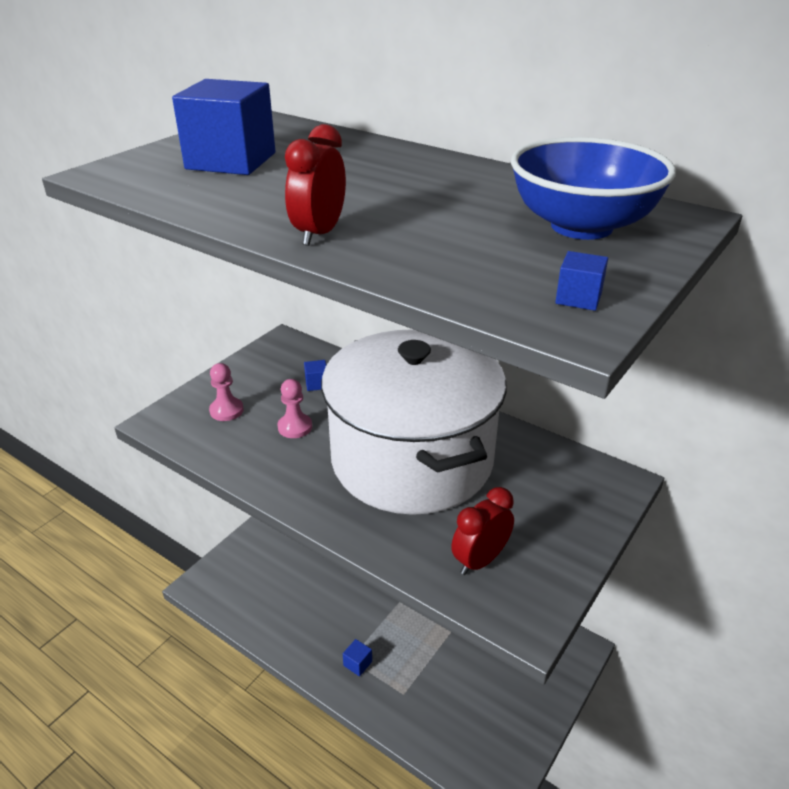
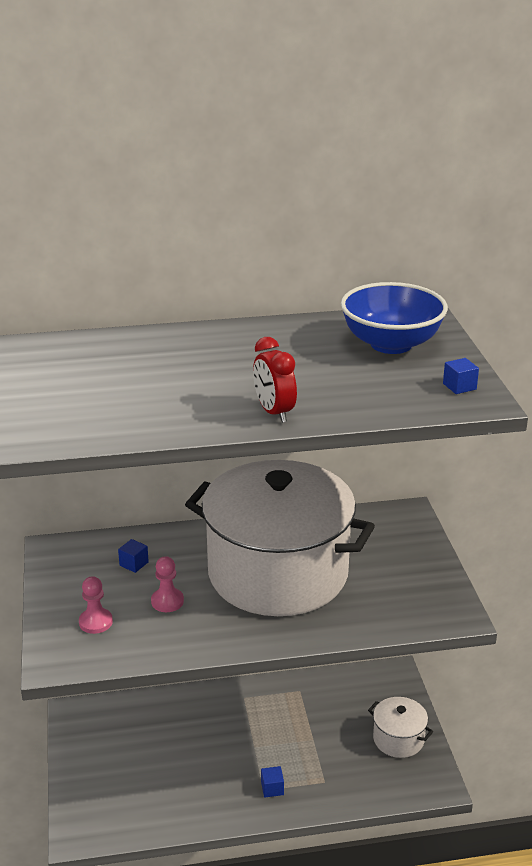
camera: 45 degrees left, 5 degrees down
blue cube [172,79,275,175] -> none
red clock [451,487,514,575] -> none
none -> white pot [368,697,433,758]

